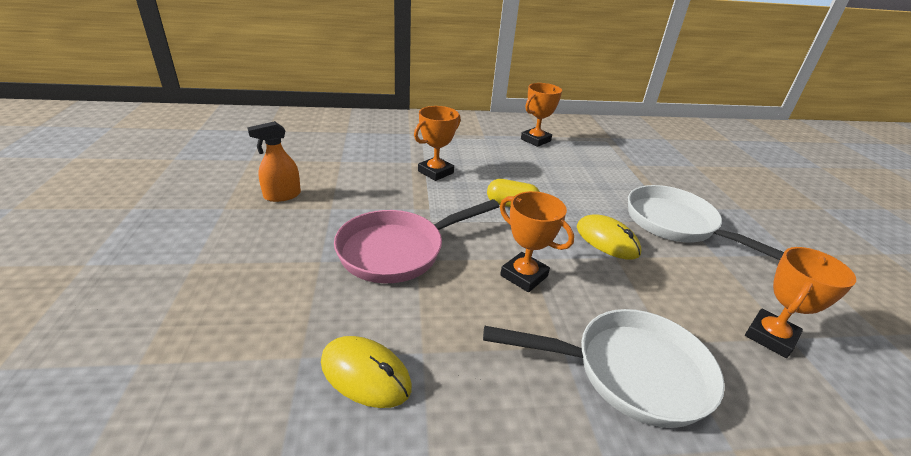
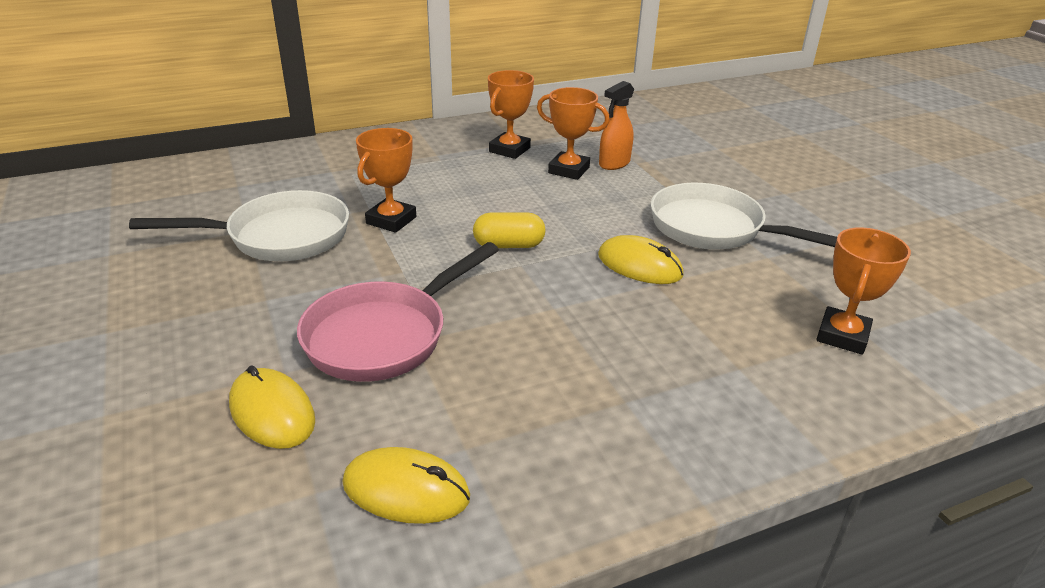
camera: 15 degrees left, 0 degrees up
orange spray bottle [247,121,301,202] -> orange spray bottle moved to [599,81,634,170]
white pan [483,309,725,428] -> white pan moved to [129,190,349,261]
orange trophy [500,191,574,292] -> orange trophy moved to [537,87,610,180]
none -> yellow mouse [229,365,315,449]

